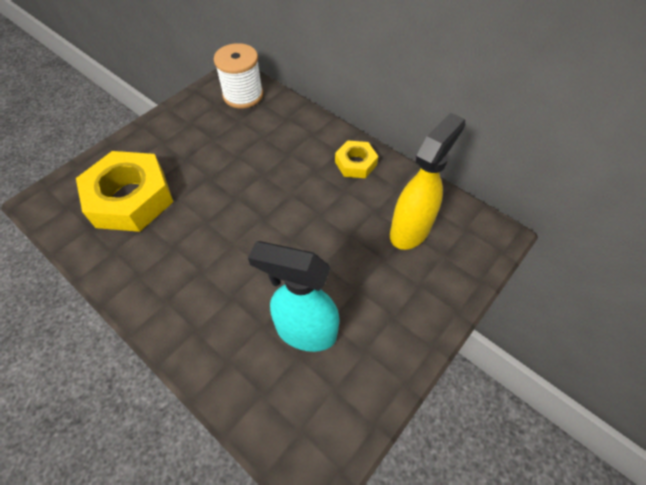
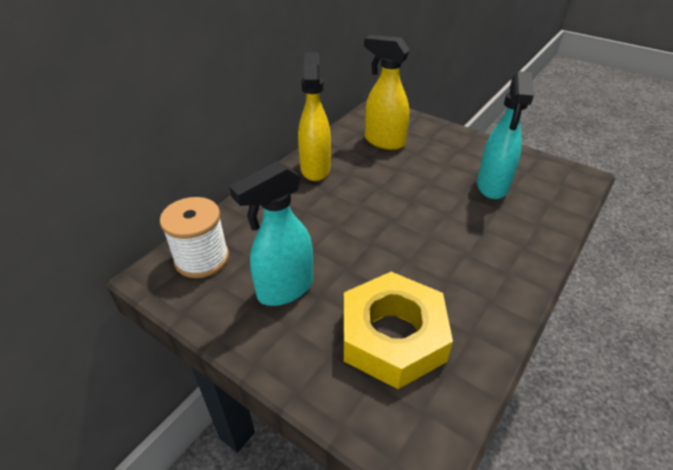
camera: 95 degrees left, 15 degrees down
yellow nut [335,140,378,178] -> yellow spray bottle [298,52,331,181]
none -> turquoise spray bottle [229,161,313,306]

